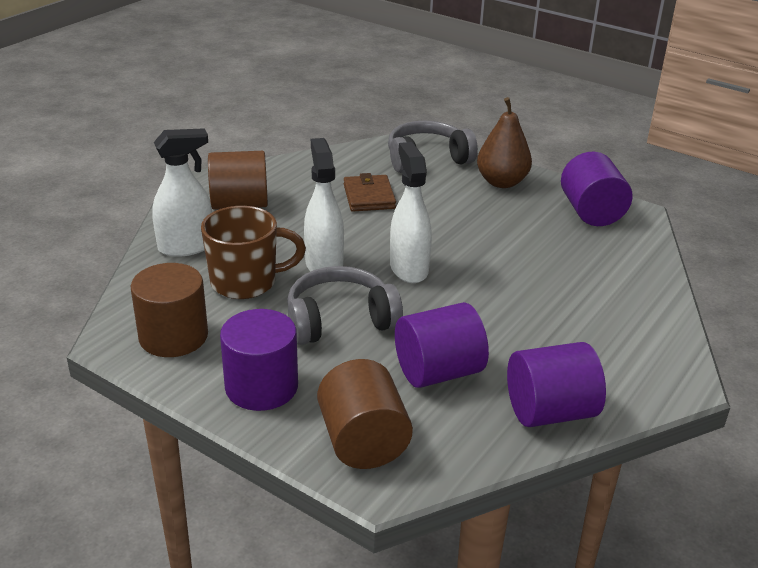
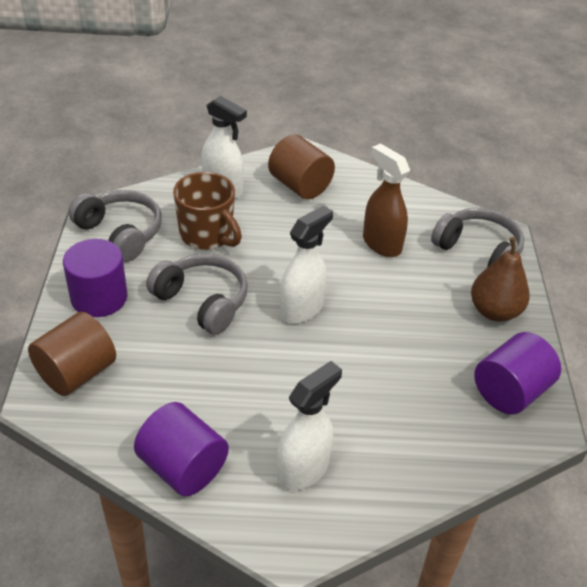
camera: 55 degrees right, 10 degrees up
brown cylinder [130,263,208,357] -> grey headphones [68,190,162,262]
white spray bottle [304,138,344,272] -> white spray bottle moved to [277,361,342,491]
brown wallet [344,173,396,211] -> brown spray bottle [363,143,410,257]
purple cylinder [395,302,489,388] -> none

